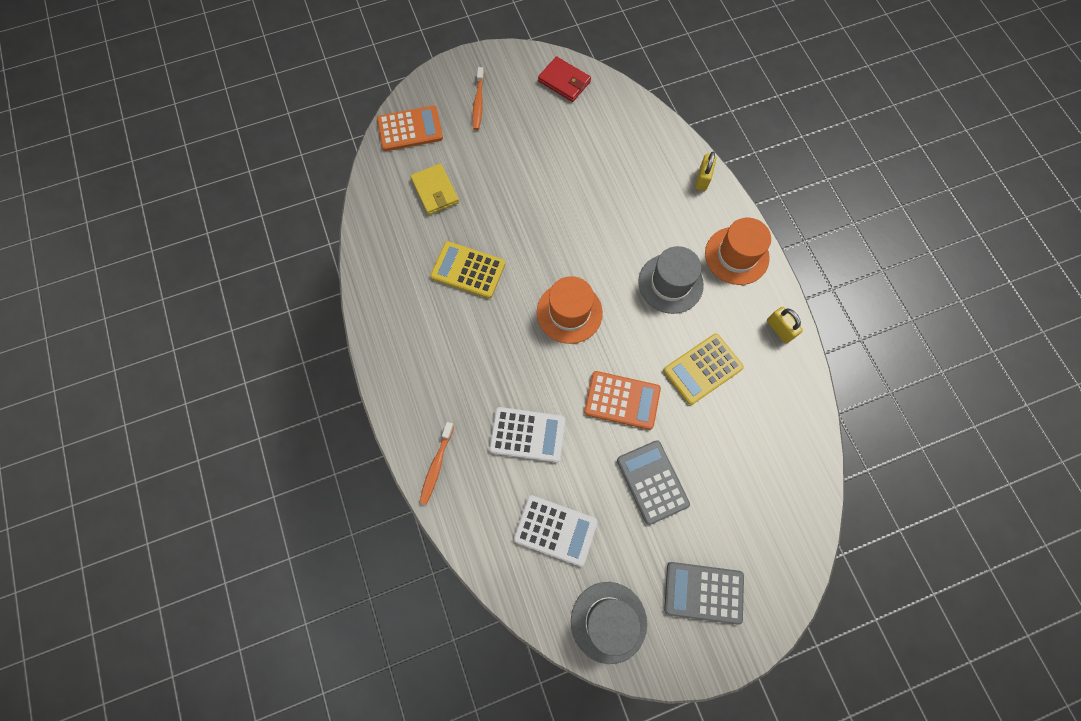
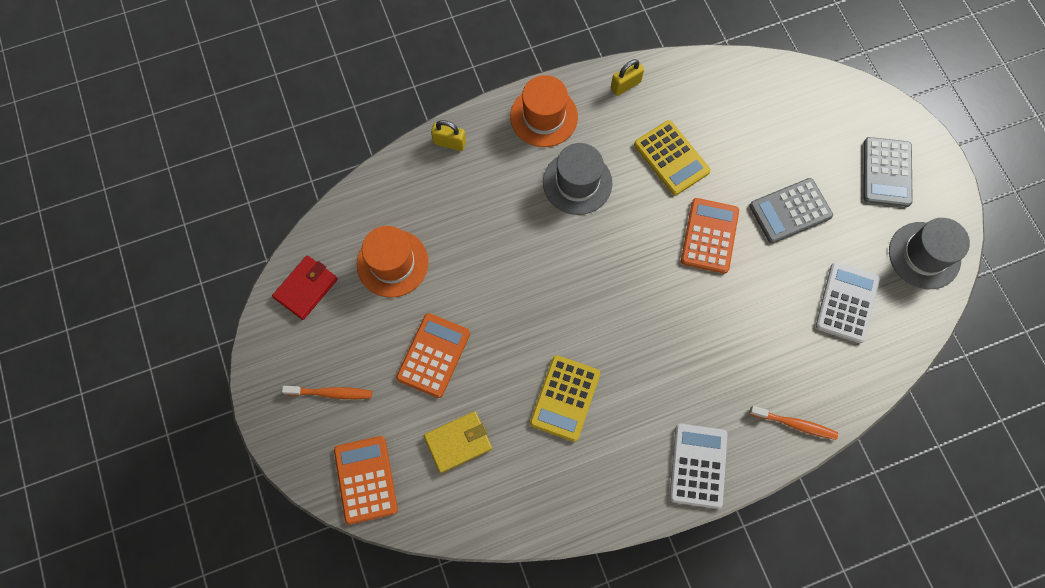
camera: 90 degrees left, 0 degrees up
white calculator [489,407,565,463] -> white calculator moved to [669,424,728,509]
orange hat [537,276,603,344] -> orange hat moved to [357,226,429,298]
none -> orange calculator [396,313,470,398]

